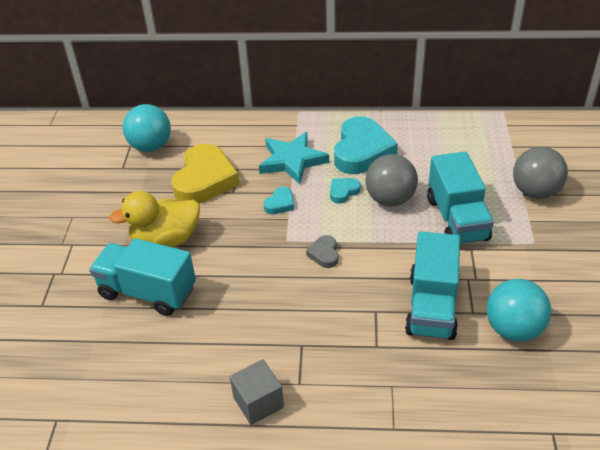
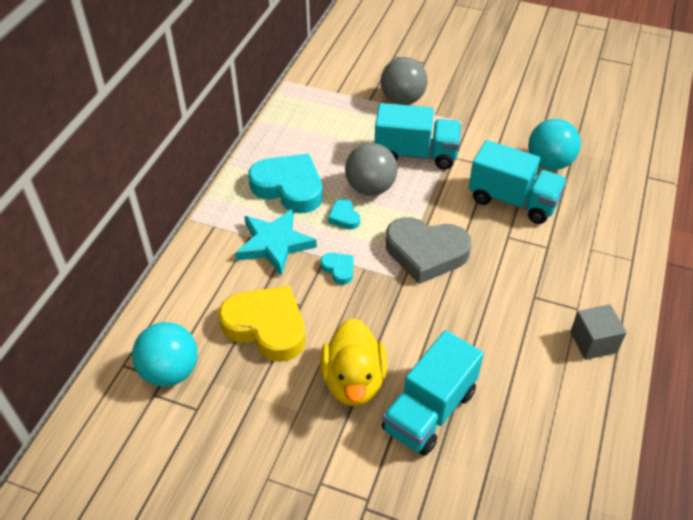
camera: 75 degrees left, 5 degrees up
grey heart [306,235,338,268] -> grey heart [386,217,472,284], size x2.22

